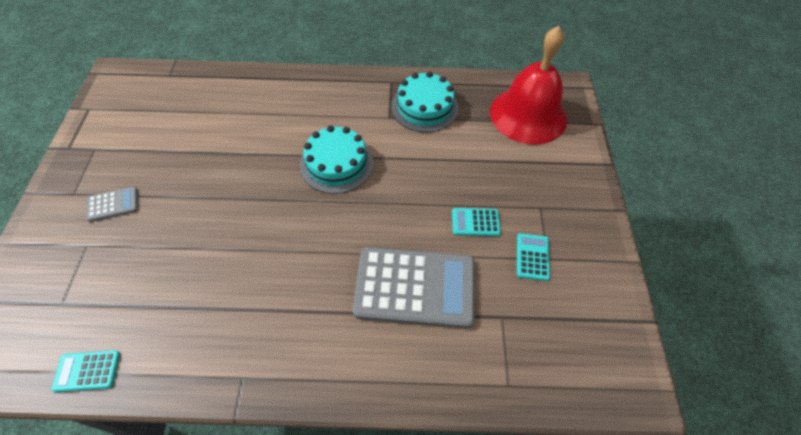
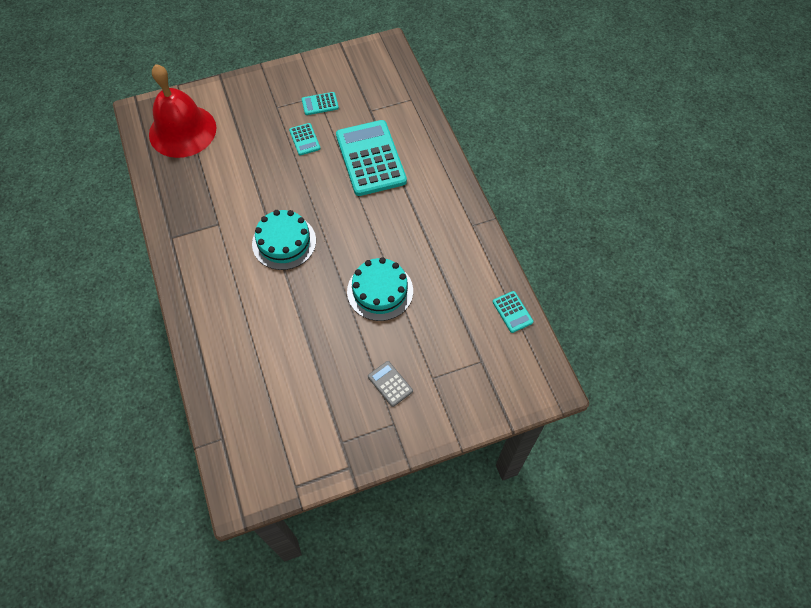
camera: 110 degrees left, 5 degrees up
grey calculator [353,247,475,328] -> turquoise calculator [336,120,407,196]
turquoise cake [392,71,459,133] -> turquoise cake moved to [347,257,413,321]

